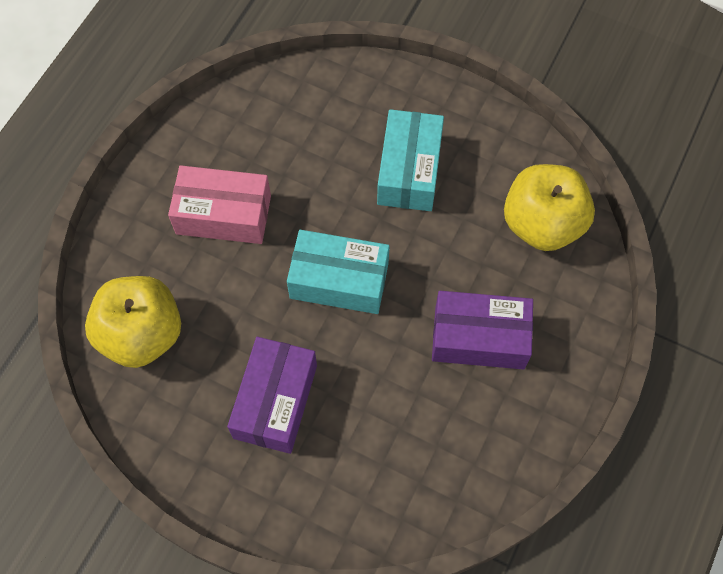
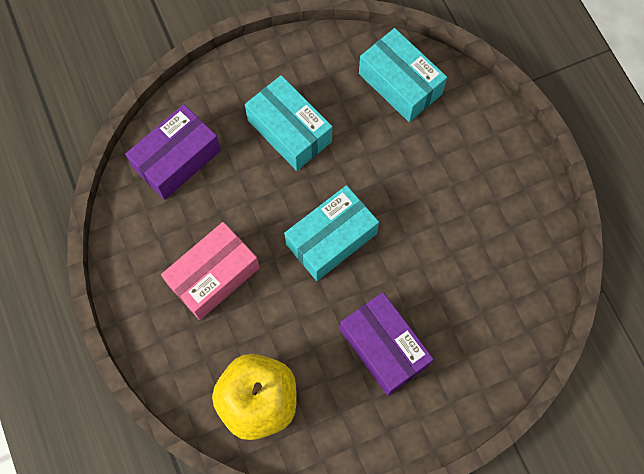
camera: 50 degrees left, 5 degrees up
purple box [432,291,533,369] -> purple box moved to [125,104,221,200]
yellow apple [504,164,595,251] -> turquoise box [359,28,447,122]

